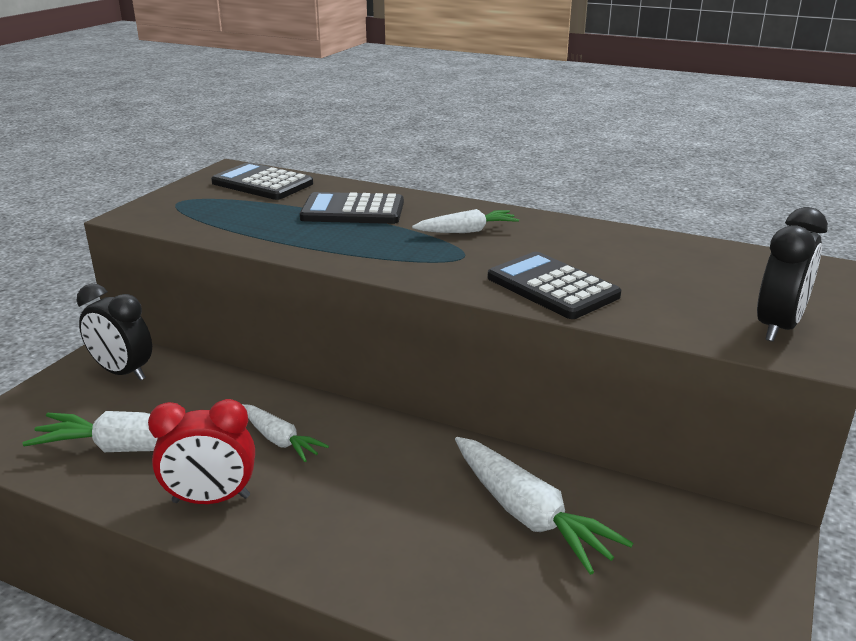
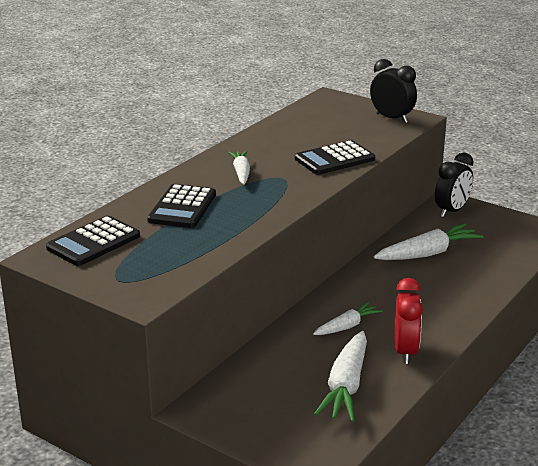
camera: 80 degrees left, 0 degrees up
black clock [77,284,152,381] -> black clock moved to [435,152,473,217]

